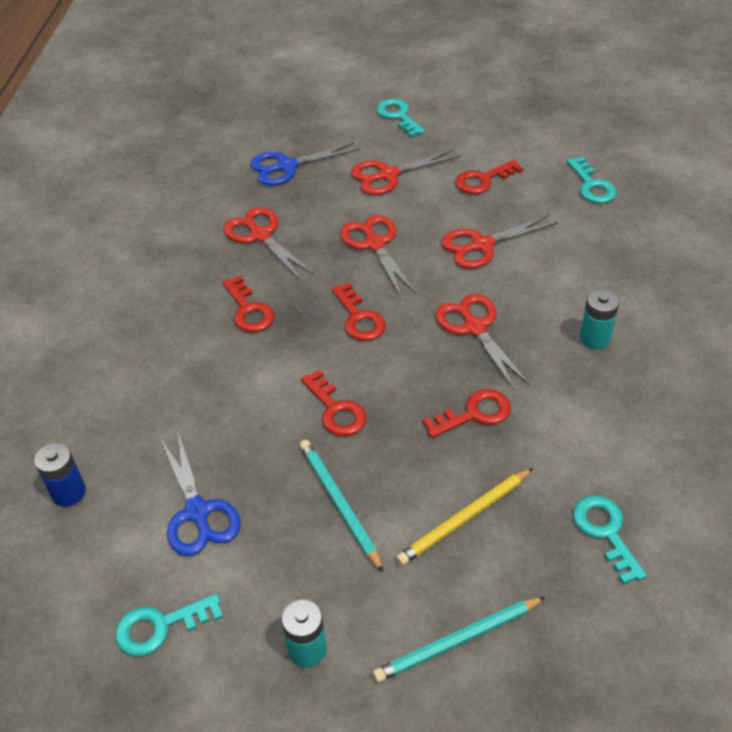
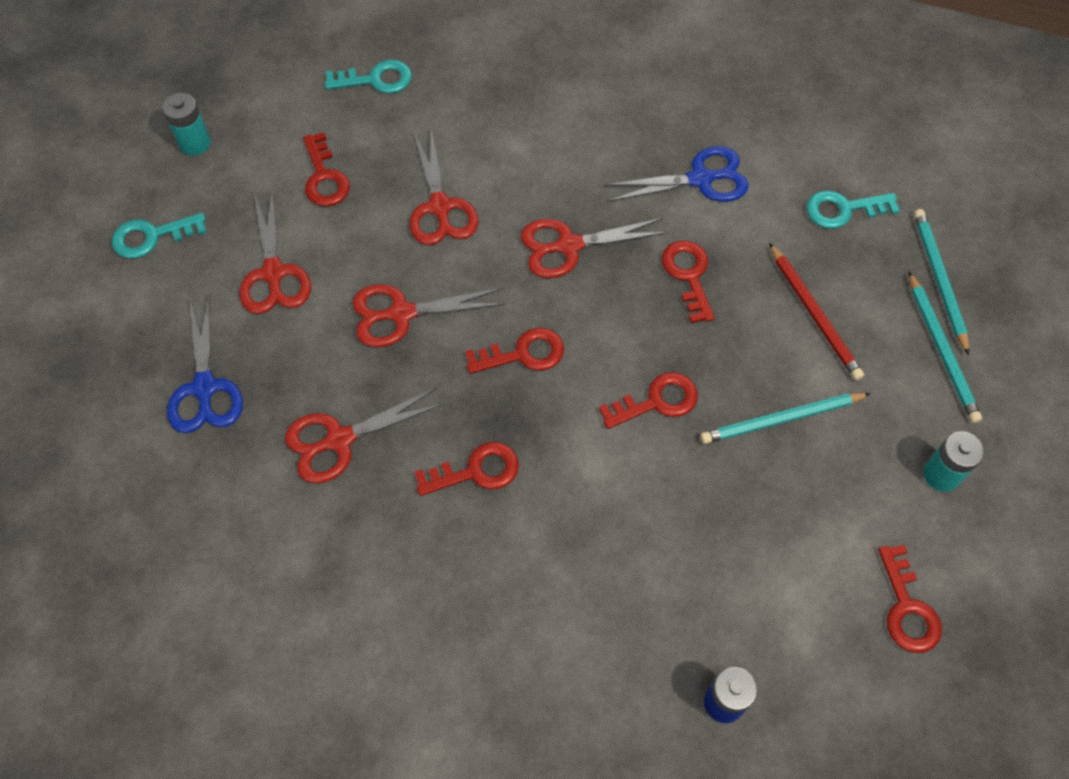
camera: 80 degrees left, 15 degrees up
turquoise key [115,594,223,656] -> red key [878,545,942,653]
blue scissors [160,433,241,556] -> blue scissors moved to [604,146,749,202]
yellow pencil [396,468,533,565] -> red pencil [769,243,864,380]
turquoise battery [580,289,619,349] -> turquoise battery moved to [162,93,211,156]
none -> turquoise pencil [914,209,969,355]

